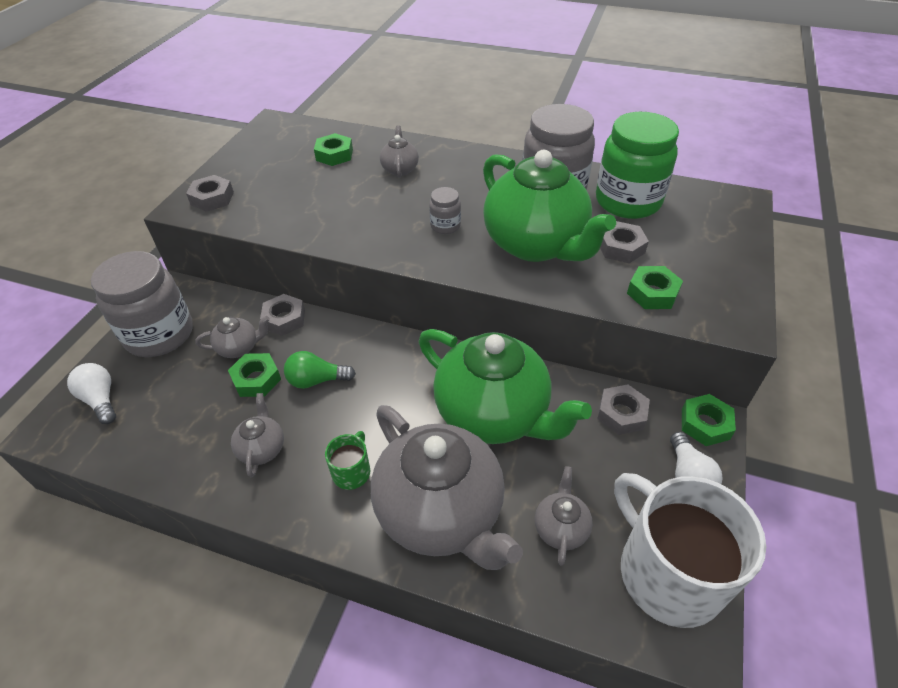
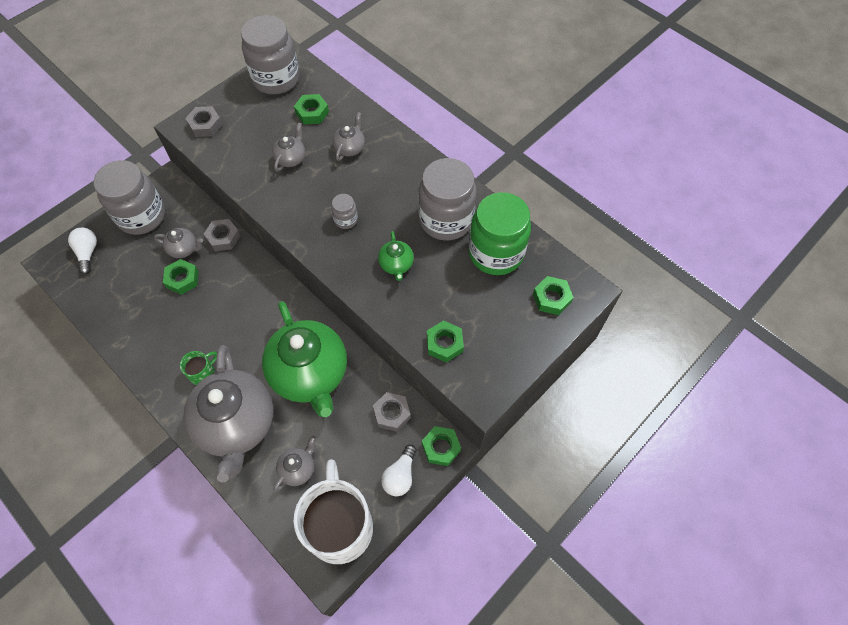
camera: 25 degrees right, 15 degrees up
grey teapot [231,393,284,477] -> grey teapot moved to [272,122,305,172]
green light bulb [284,351,356,389] -> none
green teapot [483,150,616,262] -> green teapot [378,231,414,281], size x0.43
grey nut [600,221,649,263] -> none
none -> grey jar [241,15,299,95]
none -> green nut [533,276,574,315]

